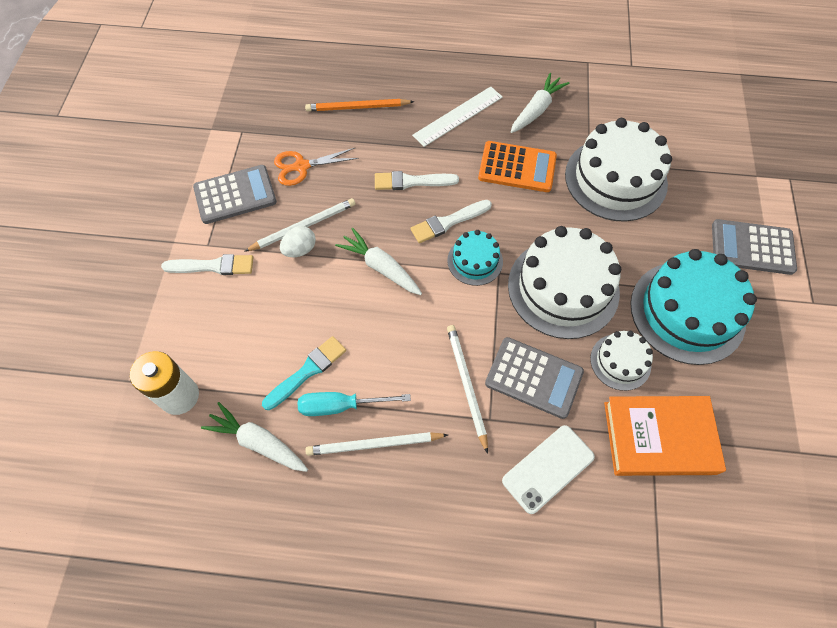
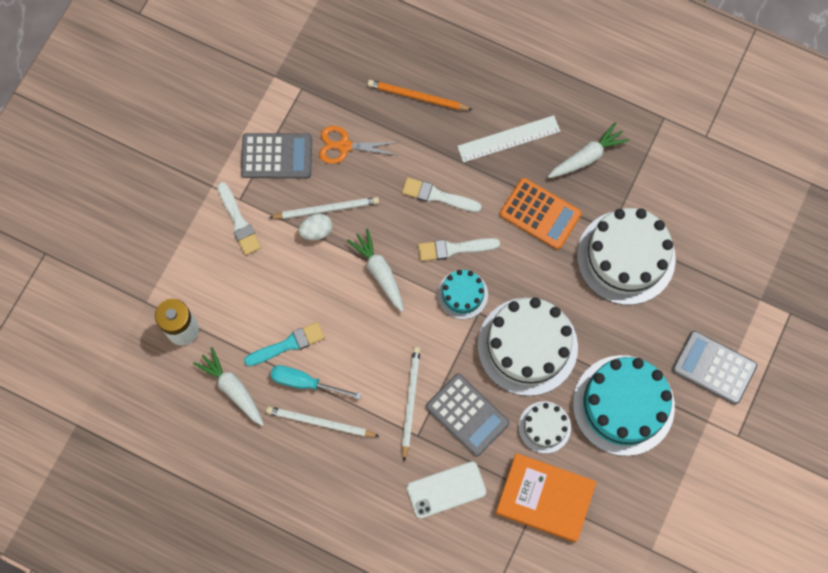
camera: 20 degrees right, 10 degrees up
white brush [161,254,253,275] -> white brush turned 45 degrees clockwise [217,182,261,255]

